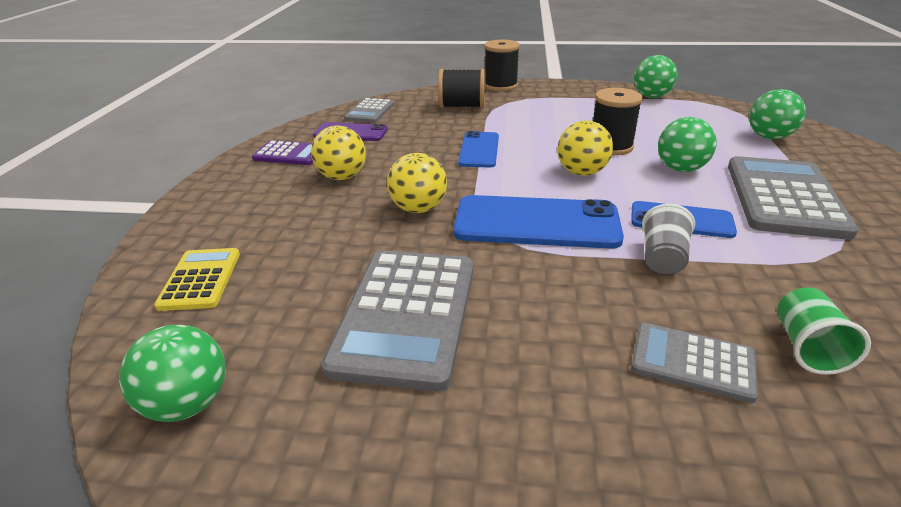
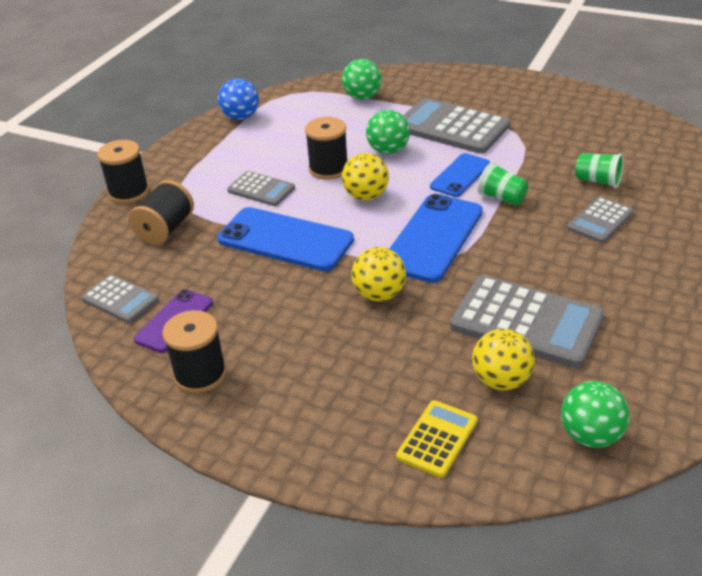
camera: 70 degrees left, 5 degrees up
yellow calculator [154,248,240,311] -> yellow calculator turned 105 degrees clockwise [396,400,478,478]
purple calculator [252,140,313,165] -> black spool [162,310,226,393]
yellow ball [311,126,366,180] -> yellow ball moved to [472,329,535,391]
blue phone [458,131,499,168] -> blue phone [218,207,354,271], size x1.68
green ball [634,55,678,98] -> blue ball [218,79,259,120]
grey cup [642,204,695,274] -> green cup [477,162,528,206]
none -> grey calculator [227,171,295,206]

